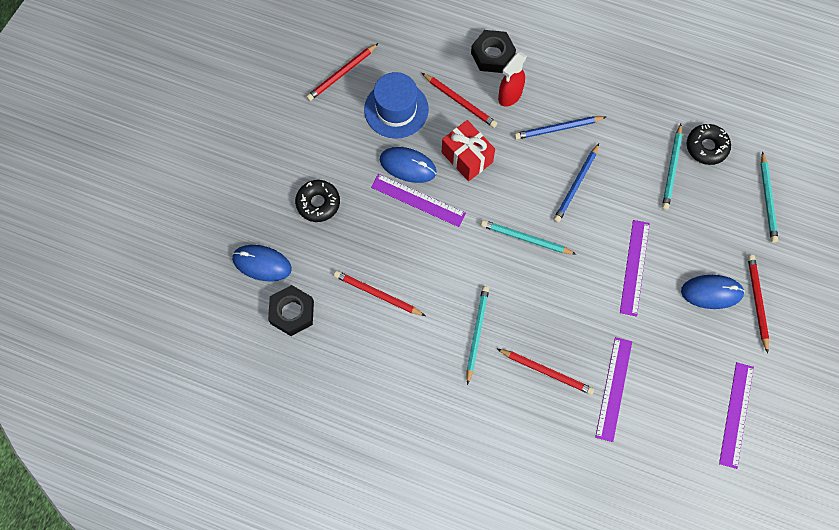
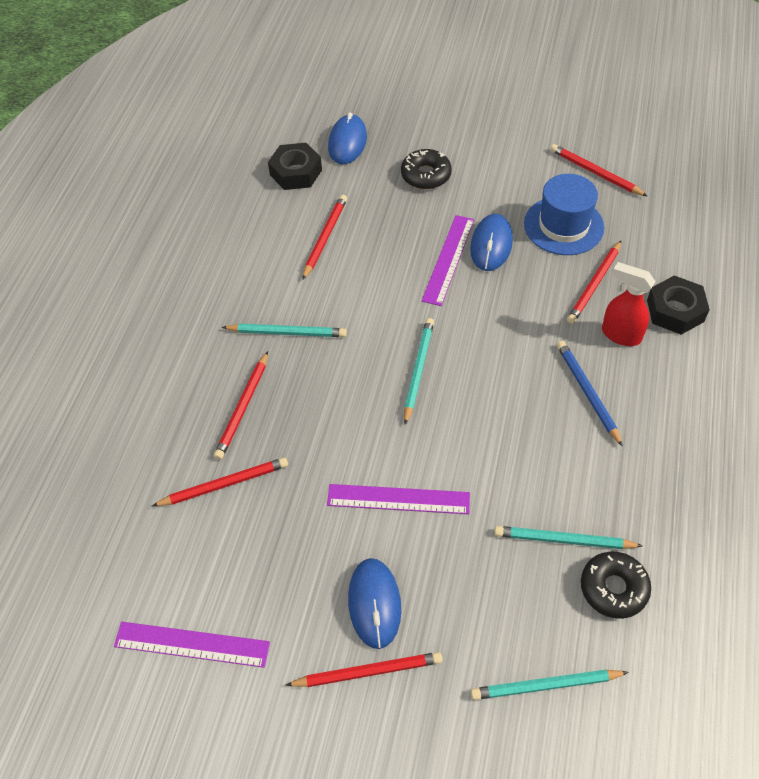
camera: 85 degrees right, 15 degrees down
red gift [442,120,495,181] -> none
blue pencil [554,144,599,223] -> none
purple ruler [595,337,632,442] -> red pencil [152,457,288,506]

